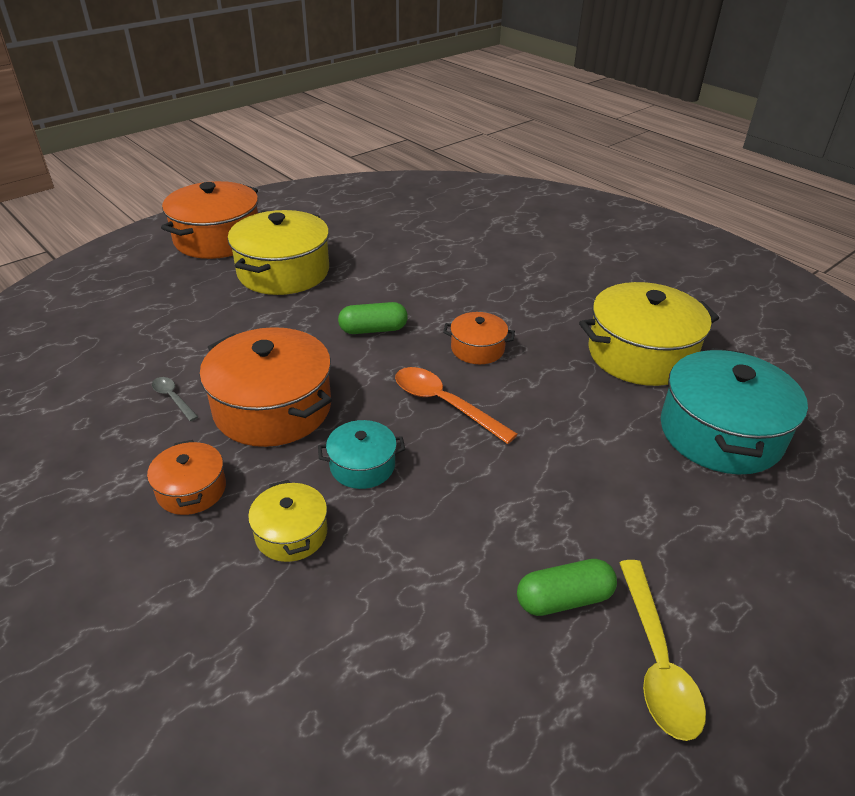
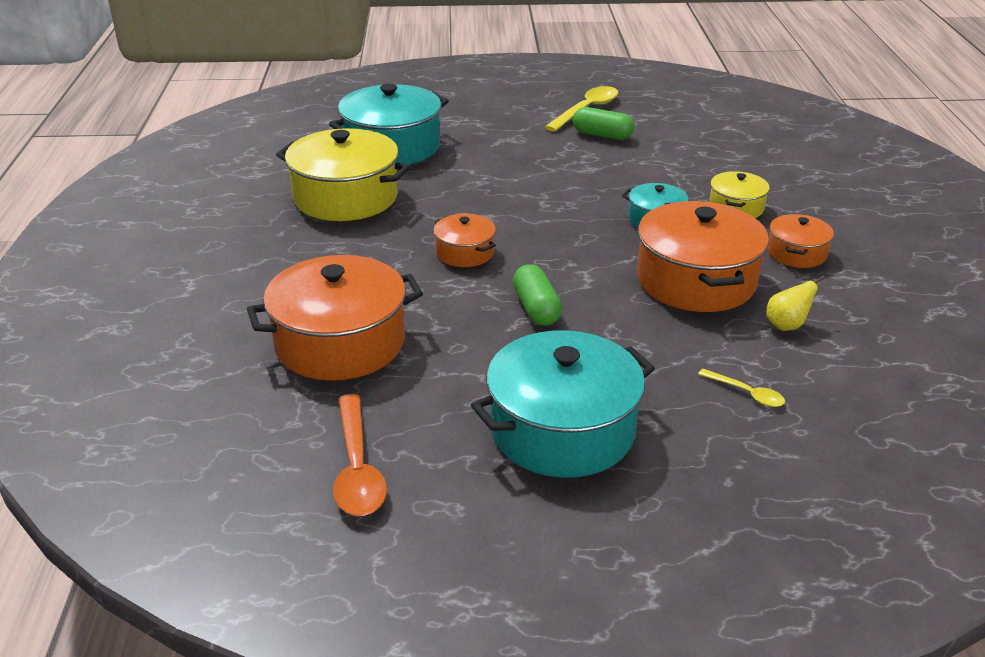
camera: 140 degrees left, 5 degrees down
grey spoon [152,377,198,421] -> yellow pear [766,275,825,331]
orange pot [161,181,258,259] -> orange pot moved to [247,255,423,381]
yellow pot [228,210,329,295] -> turquoise pot [471,330,655,478]
green capsule [338,302,408,334] -> green capsule turned 45 degrees clockwise [513,264,562,325]
orange spoon [395,367,518,444] -> orange spoon moved to [333,394,387,516]
none -> yellow spoon [698,369,785,407]

